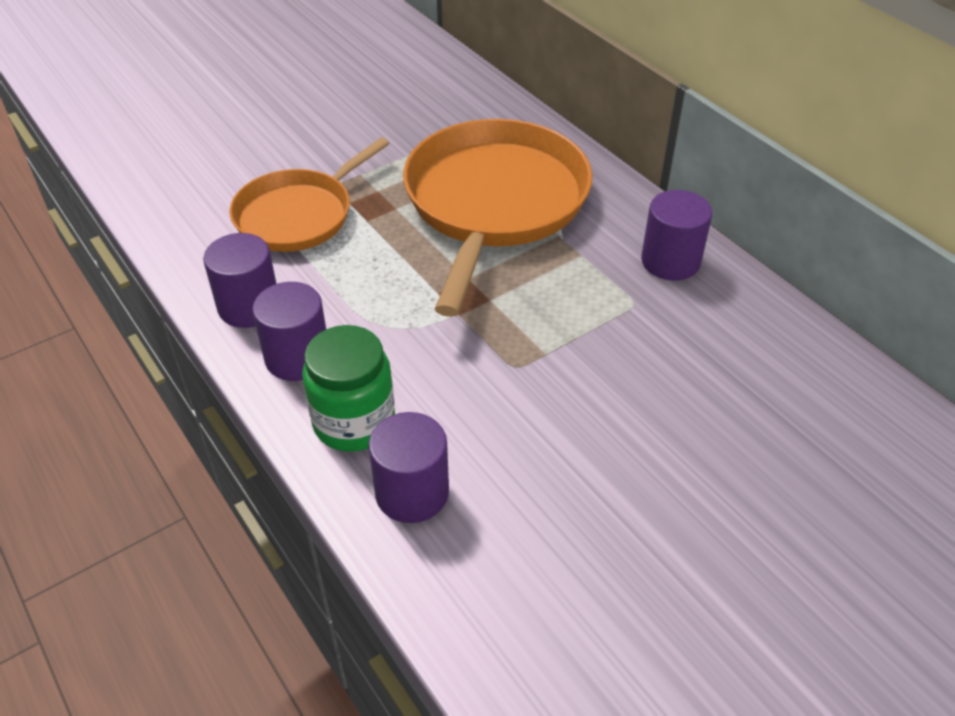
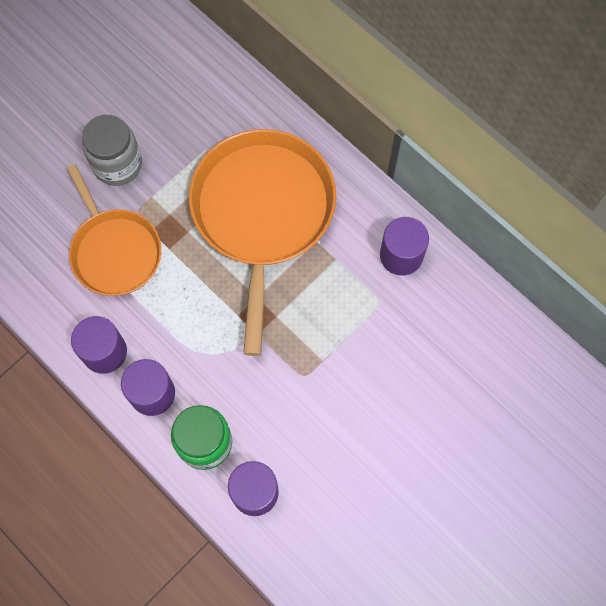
camera: 10 degrees left, 25 degrees up
orange pan [229,137,390,252] -> orange pan turned 60 degrees counterclockwise [66,164,161,296]
none -> grey jar [82,115,142,186]

